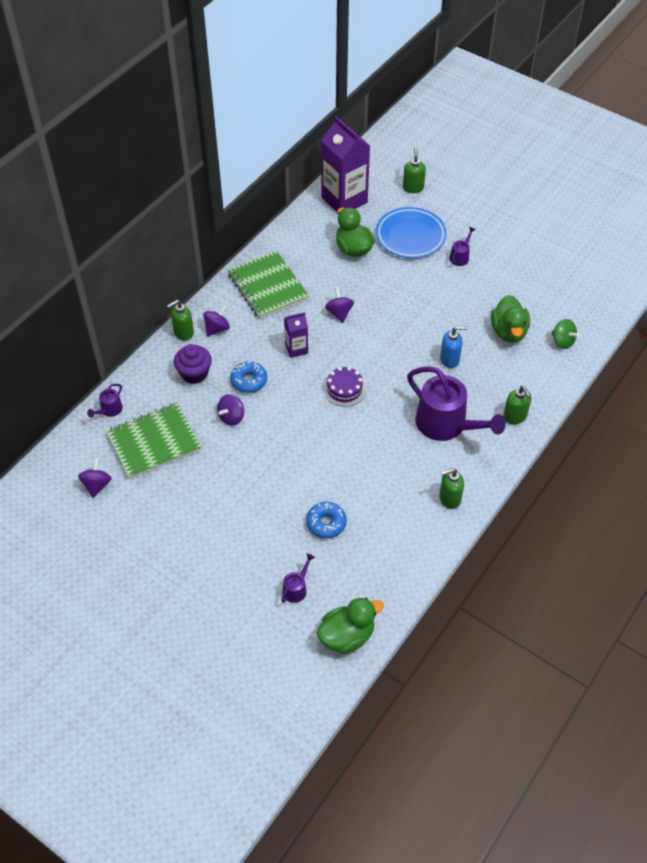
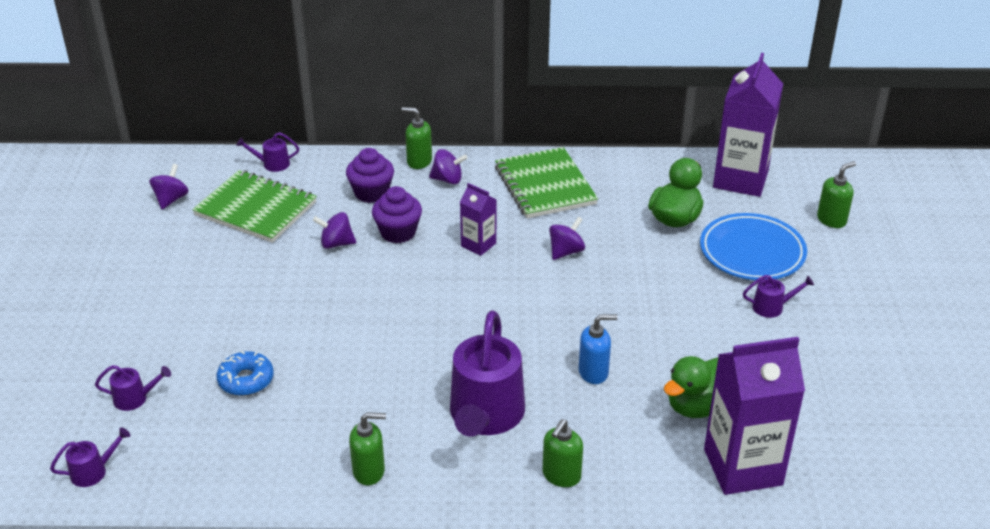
camera: 55 degrees right, 15 degrees down
purple spinning top [78,458,112,498] -> purple spinning top turned 45 degrees counterclockwise [149,164,189,209]
green notebook [228,251,309,319] -> green notebook turned 45 degrees counterclockwise [495,147,598,218]
blue donut [230,361,267,393] -> purple cupcake [372,186,422,243]
green duck [317,597,384,654] -> purple watering can [50,427,131,487]
purple cake [323,367,367,407] -> none
green soap dispenser [439,468,464,509] -> green soap dispenser turned 135 degrees clockwise [349,412,386,485]
blue soap dispenser [440,326,468,368] -> blue soap dispenser turned 60 degrees counterclockwise [579,314,618,384]
green spinning top [552,319,579,349] -> purple carton [704,337,805,495]

